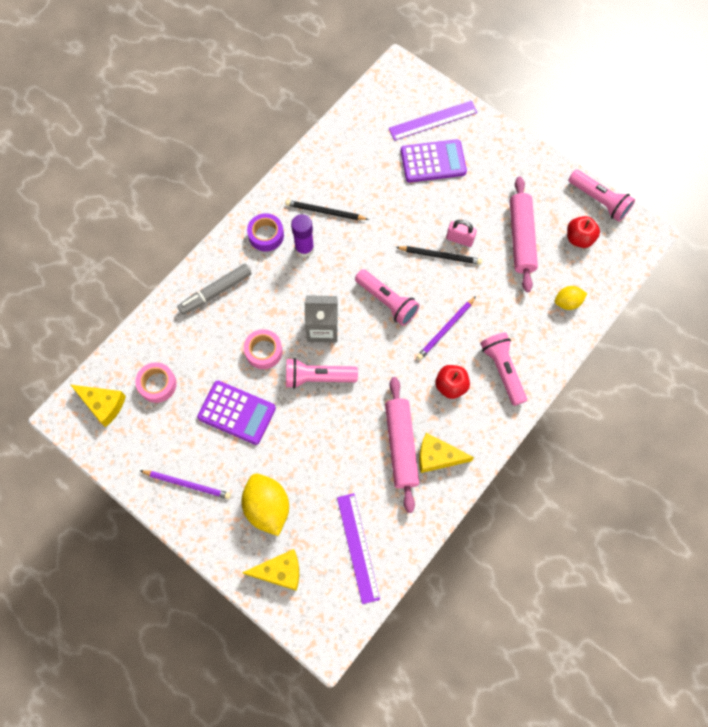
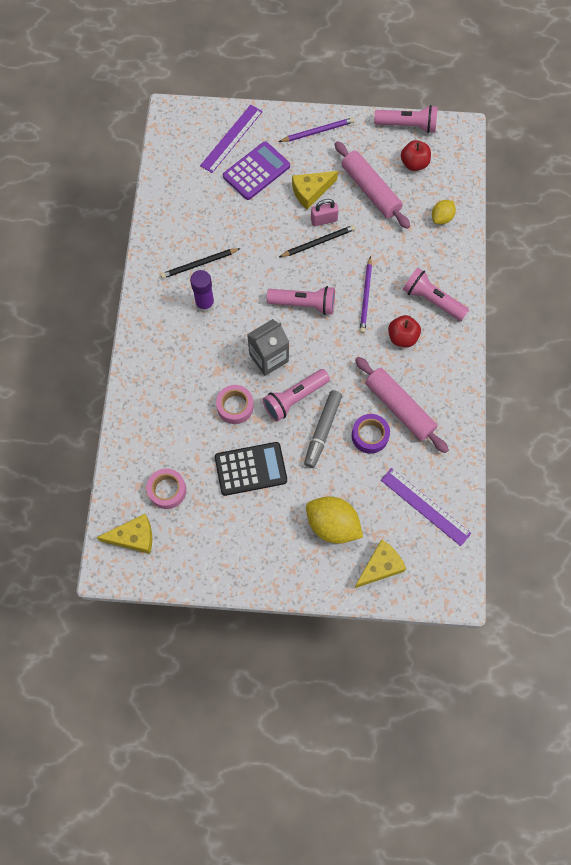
camera: 35 degrees left, 0 degrees up
purple pencil [139,470,231,499] -> purple pencil moved to [279,117,355,142]
grey marker [177,264,252,315] -> grey marker moved to [304,390,342,468]
purple calculator [197,381,276,445] -> black calculator [215,442,287,496]
purple tape [247,213,284,252] -> purple tape moved to [352,414,390,454]
yellow cheese [419,433,474,473] -> yellow cheese moved to [292,171,338,209]

